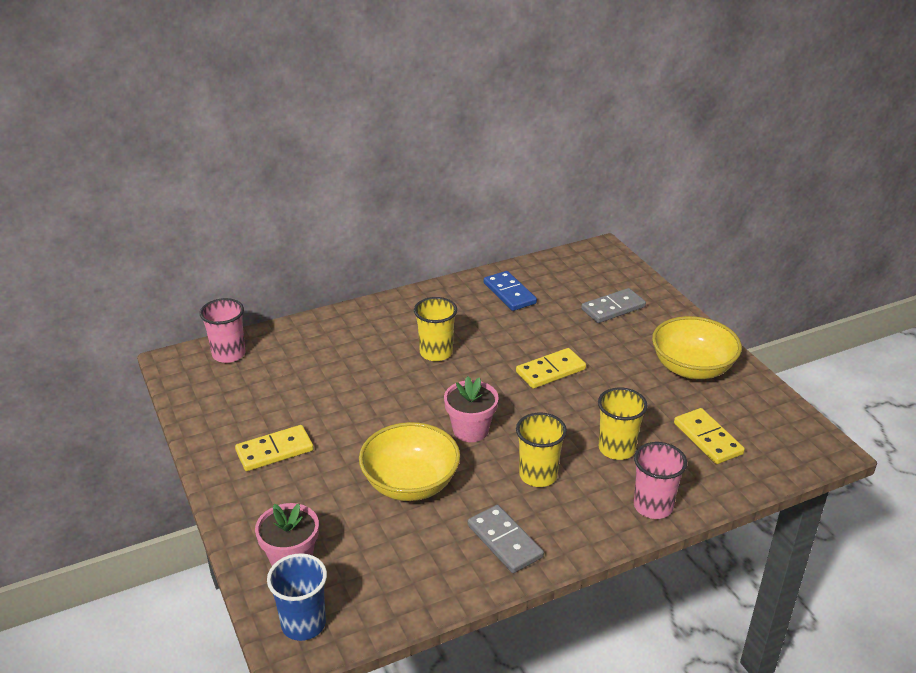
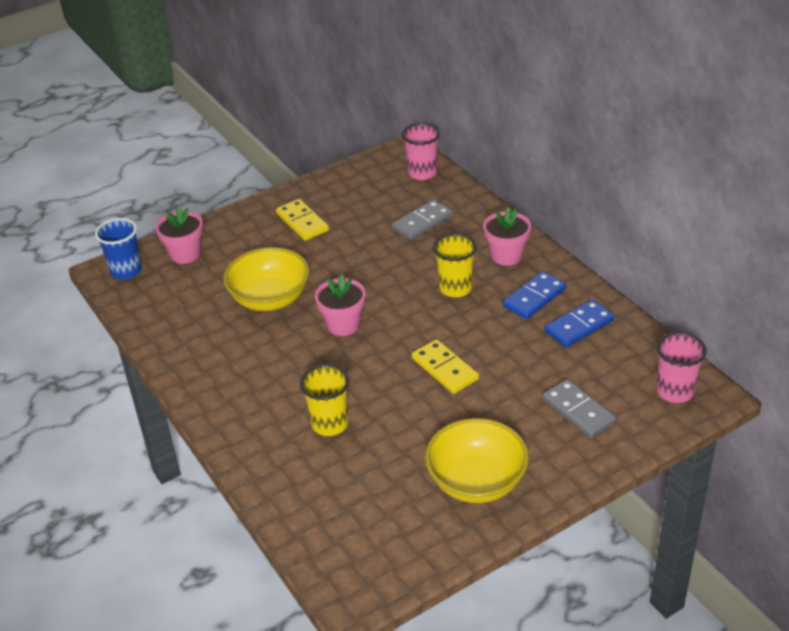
camera: 85 degrees right, 5 degrees up
grey domino [468,505,544,573] -> grey domino moved to [392,200,453,241]
yellow cup [516,413,567,487] -> none
pink cup [634,442,687,519] -> pink cup moved to [656,332,707,403]
yellow domino [674,408,745,464] -> none
none -> pink flower pot [483,207,531,266]
none -> blue domino [503,271,567,319]

